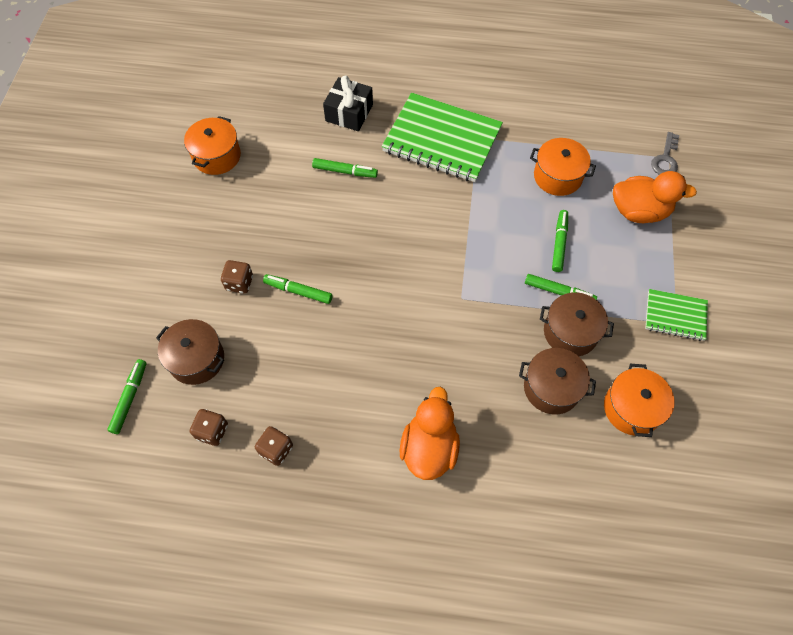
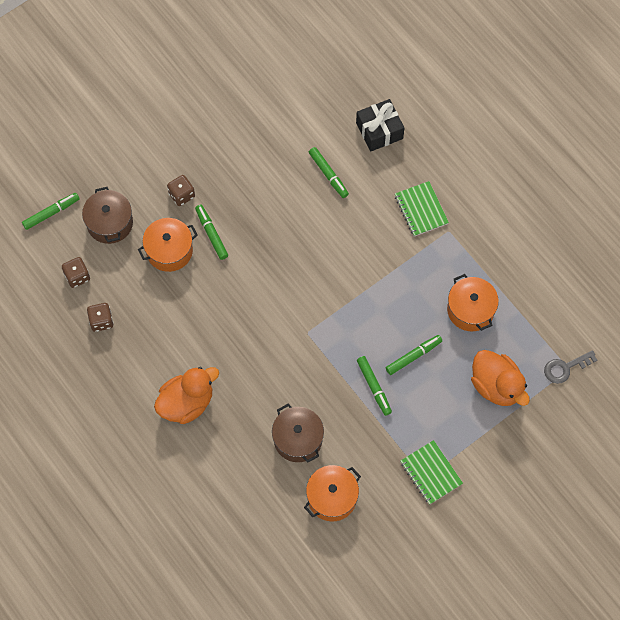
camera: 45 degrees right, 5 degrees up
orange pot [184,116,241,175] -> orange pot moved to [138,218,198,272]
green notebook [382,93,503,182] -> green notebook [395,181,449,237], size x0.51
brown pot [540,292,614,356] -> none

